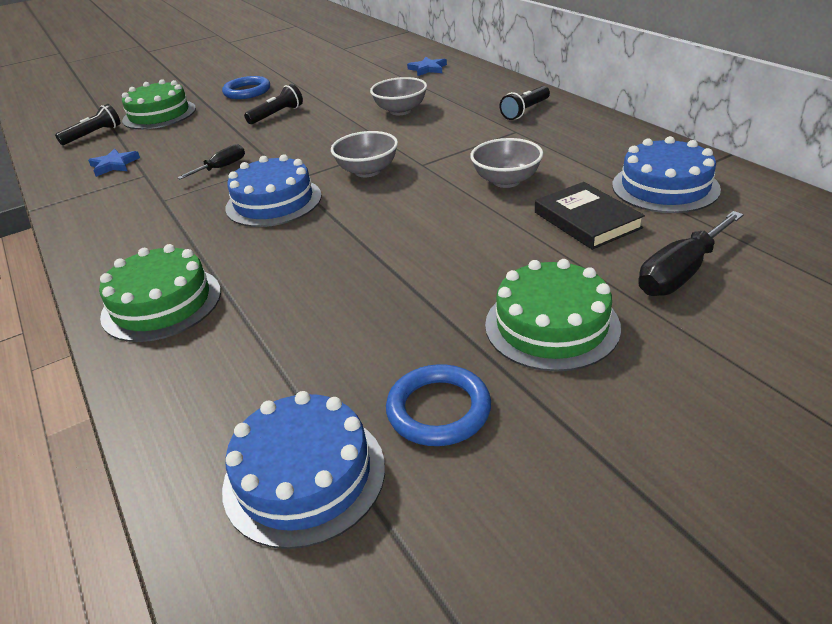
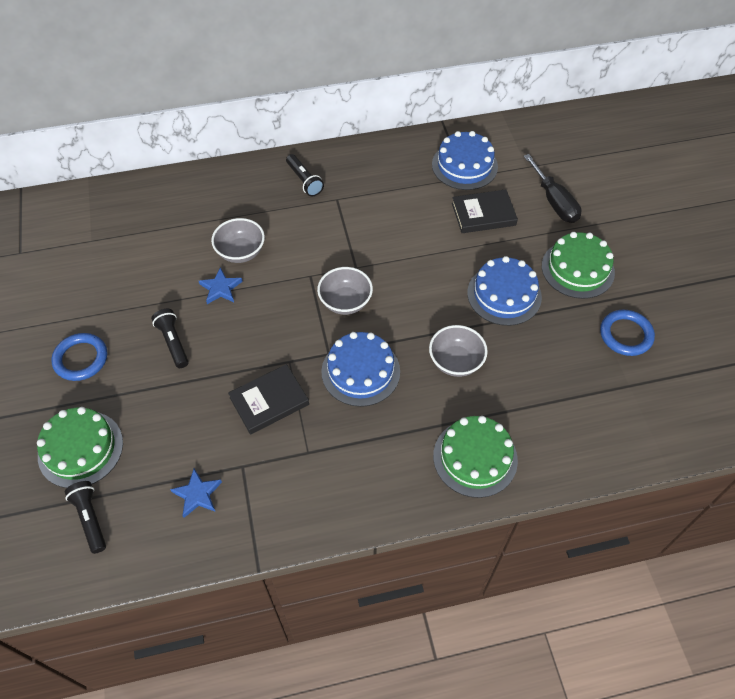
camera: 75 degrees left, 20 degrees up
black screwdriver [177,144,245,179] -> black book [228,364,309,435]
blue cake [222,391,385,549] -> blue cake moved to [467,256,542,326]
blue star [407,57,447,76] -> blue star moved to [199,267,243,304]
grey bowl [470,138,543,188] -> grey bowl moved to [429,325,488,377]

